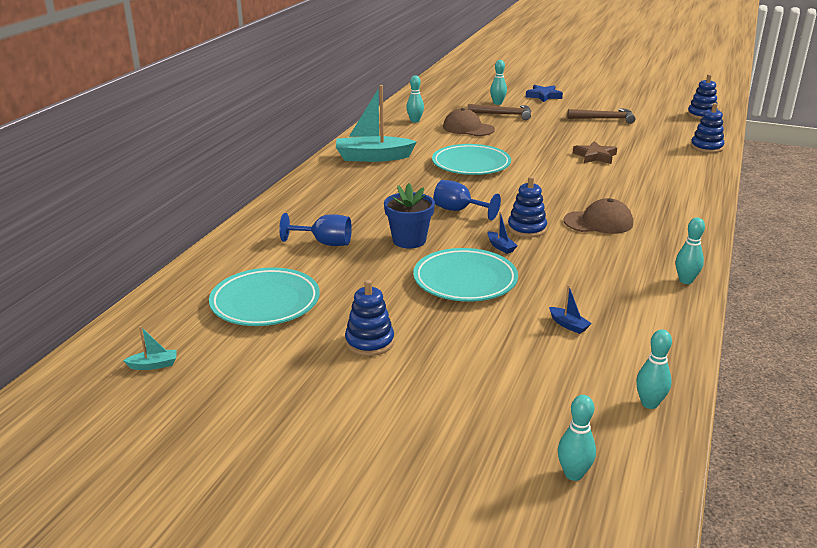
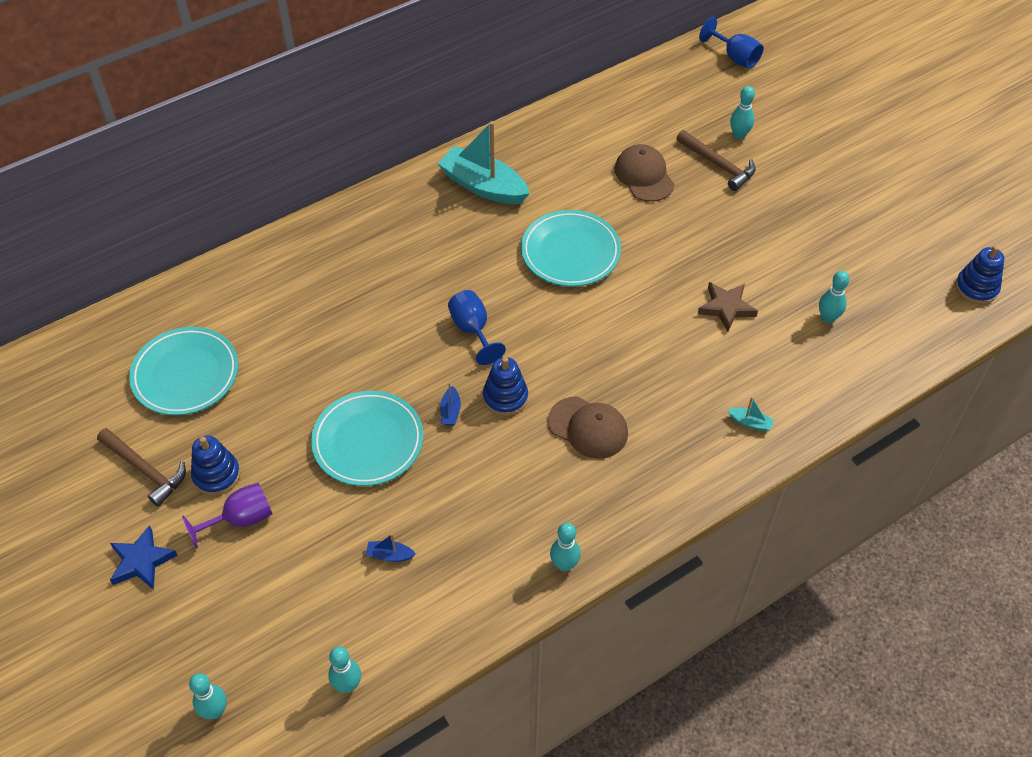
camera: 35 degrees right, 25 degrees up
turquoise boat [123,326,177,370] -> turquoise boat moved to [728,397,774,431]
blue goblet [279,213,352,246] -> blue goblet moved to [699,17,763,69]
blue flower pot [384,183,435,248] -> none
turquoise bowling pin [406,75,424,123] -> turquoise bowling pin moved to [819,271,849,323]
blue star [526,85,563,102] -> blue star moved to [110,525,178,590]
blue boat [549,285,592,334] -> blue boat turned 105 degrees clockwise [366,534,416,562]
brown hammer [567,108,636,124] -> brown hammer moved to [97,428,186,507]
blue stacking toy [691,103,724,153] -> none
none -> purple goblet [182,483,272,549]

